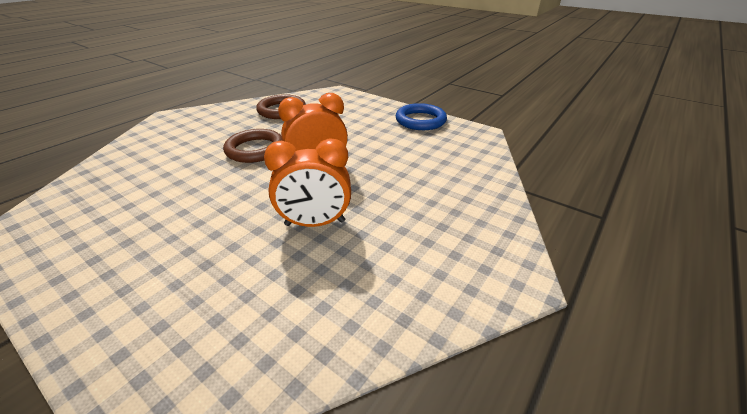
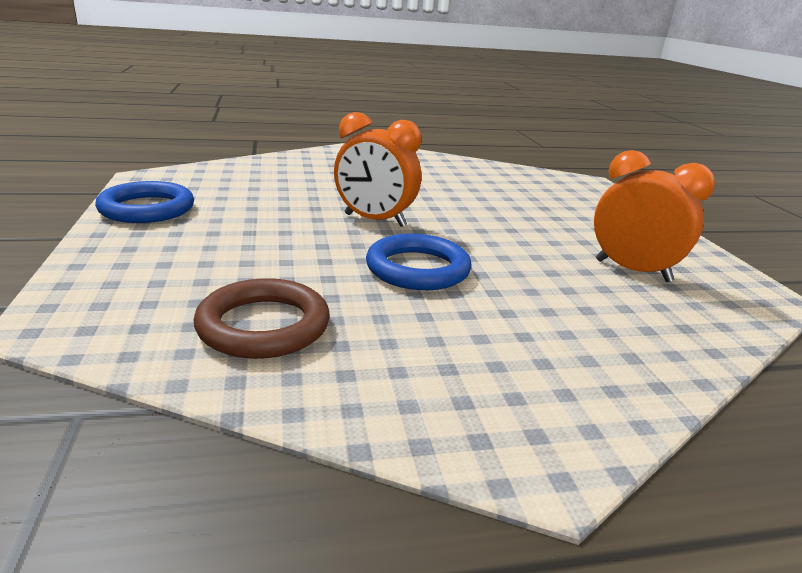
camera: 140 degrees left, 10 degrees down
brown ring [223,129,282,163] -> blue ring [366,234,471,290]
orange clock [264,138,351,227] -> orange clock moved to [594,150,715,282]

